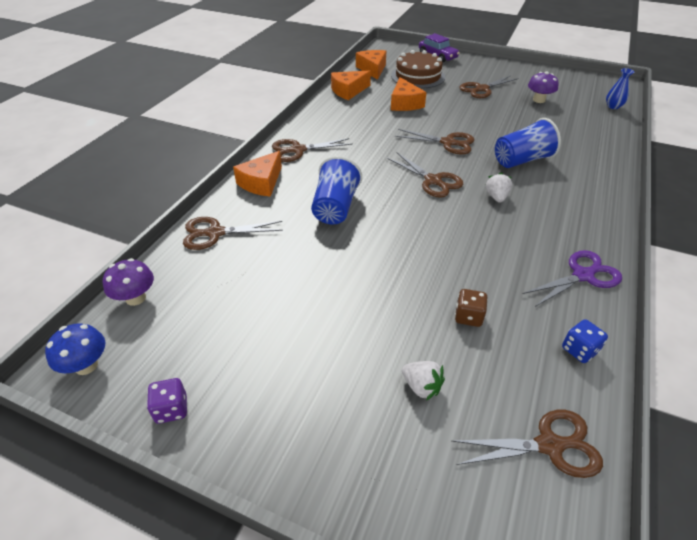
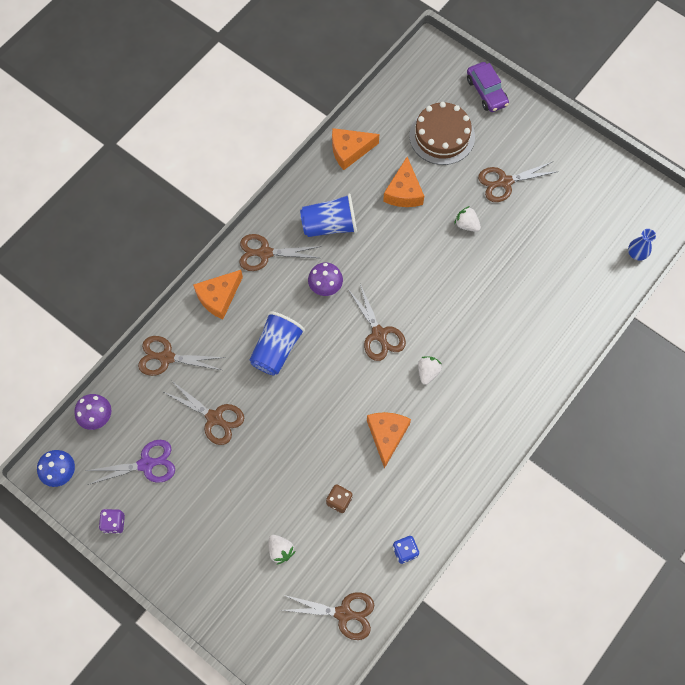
camera: 15 degrees right, 25 degrees up
orange cheese [356,50,386,80] -> orange cheese moved to [367,412,411,469]
brown scissors [395,129,474,154] -> brown scissors moved to [164,381,244,445]
blue cup [495,118,561,168] -> blue cup moved to [300,194,357,237]
purple scissors [522,250,622,307] -> purple scissors moved to [86,440,175,485]
purple mushroom [528,71,559,103] -> purple mushroom moved to [308,263,343,296]
none -> white strawberry [454,206,481,232]

